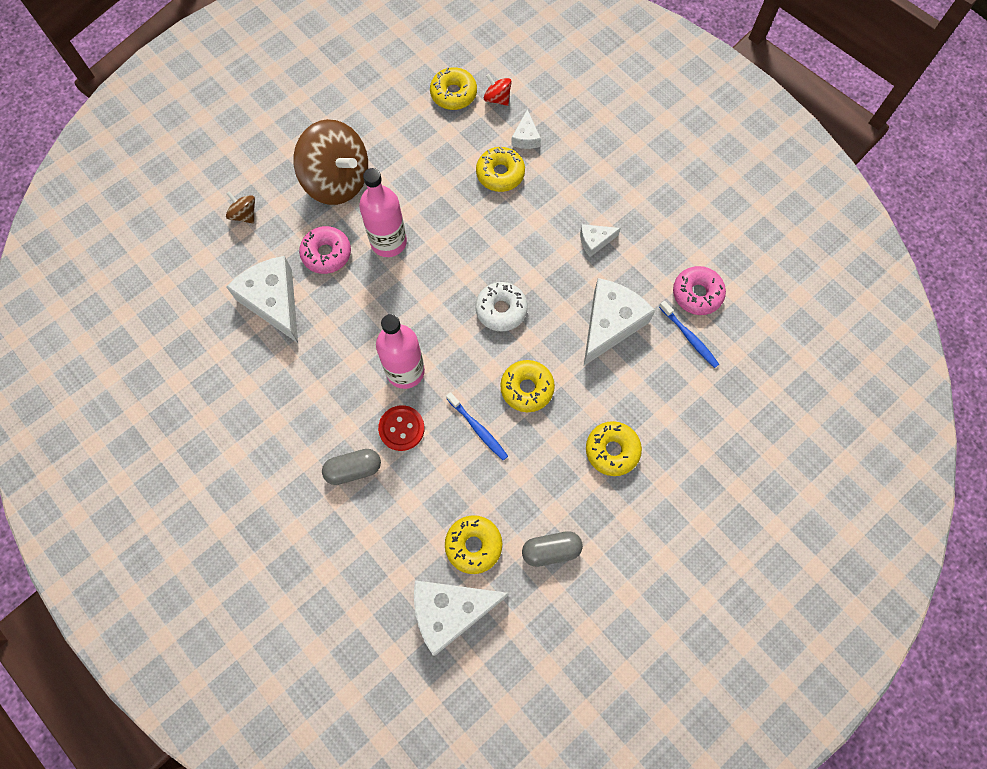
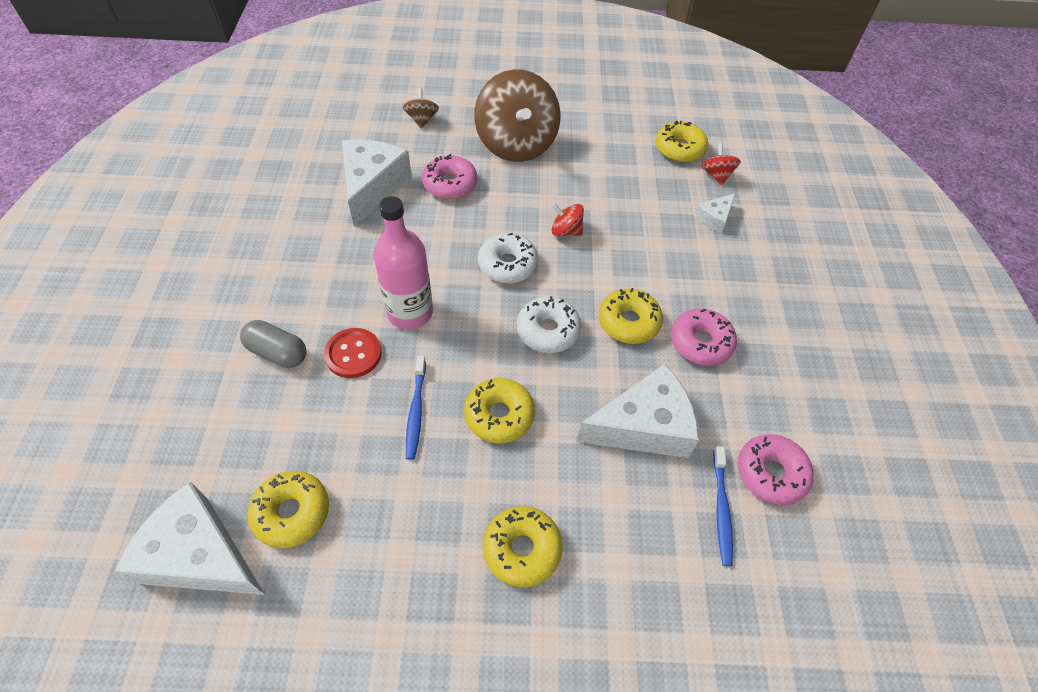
camera: 40 degrees right, 15 degrees down
pink bottle [359,168,407,257] -> none
yellow donut [476,146,525,192] -> yellow donut moved to [599,288,663,344]
grey capsule [522,531,583,567] -> none
white cheese [580,224,621,257] -> pink donut [671,308,737,366]
none -> white donut [478,233,538,283]
none -> red spinning top [552,203,584,236]

